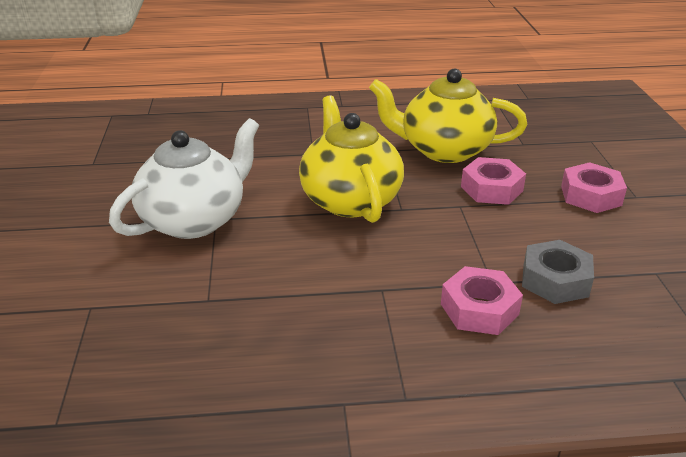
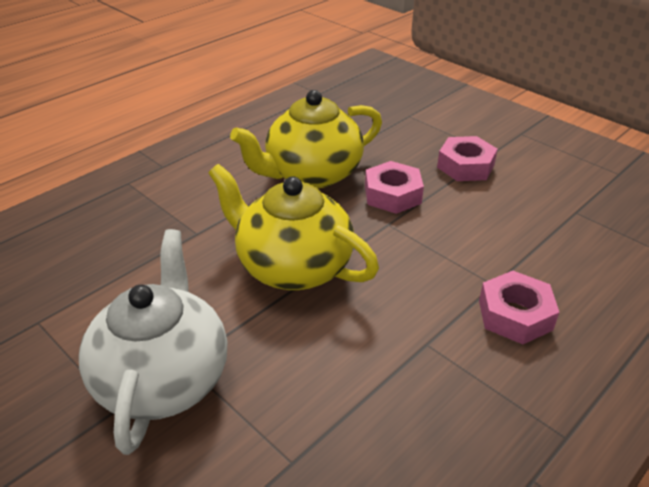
camera: 40 degrees left, 5 degrees up
grey nut [522,240,594,304] -> none

